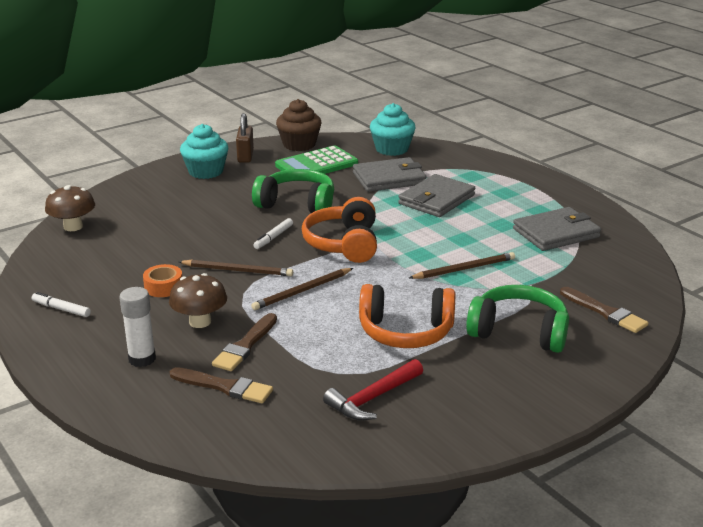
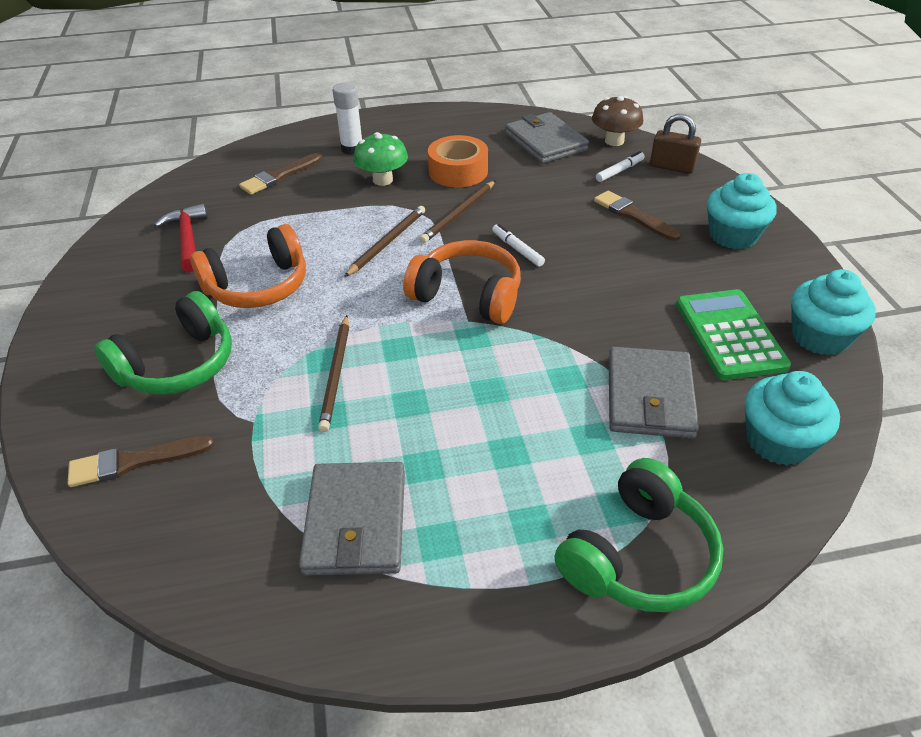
camera: 115 degrees right, 15 degrees up
white marker [32,292,91,317] -> white marker moved to [596,151,645,182]
orange tape [143,264,182,297] -> orange tape [428,135,488,187], size x1.58
brown mushroom [169,273,227,328] -> green mushroom [354,132,408,186]
brown brush [212,313,277,371] -> brown brush moved to [594,190,681,241]
brown padlock [236,113,254,163] -> brown padlock moved to [650,114,701,174]
brown pencil [251,268,353,310] -> brown pencil turned 45 degrees clockwise [344,206,425,277]
green headphones [252,169,334,213] -> green headphones moved to [555,458,723,612]
brown cupcake [276,99,321,151] -> turquoise cupcake [791,269,876,356]
orange headphones [359,284,455,348] -> orange headphones turned 150 degrees counterclockwise [190,224,306,308]
grey wallet [398,174,475,217] -> grey wallet moved to [505,112,589,164]

